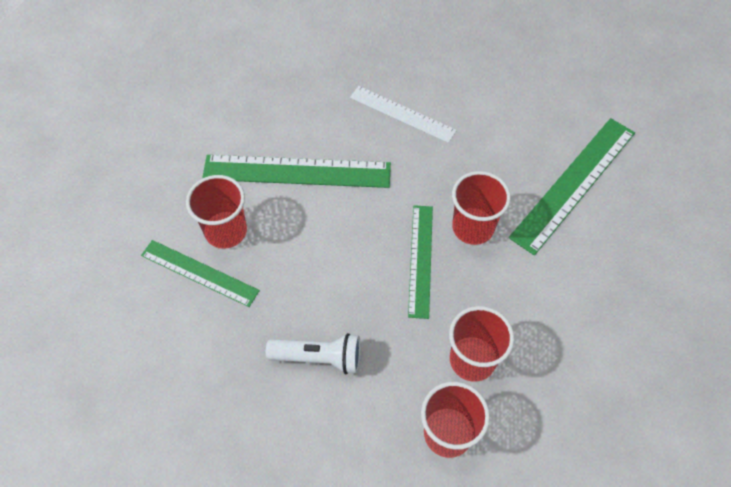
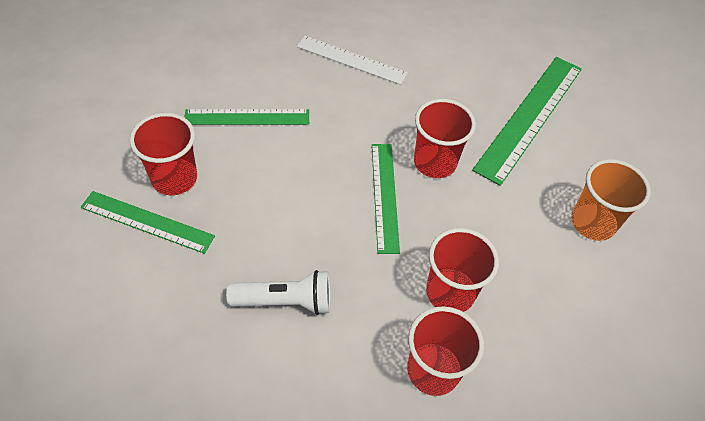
camera: 10 degrees left, 5 degrees down
green ruler [202,155,391,188] -> green ruler [184,109,309,125], size x0.63
none -> orange cup [571,159,651,241]

